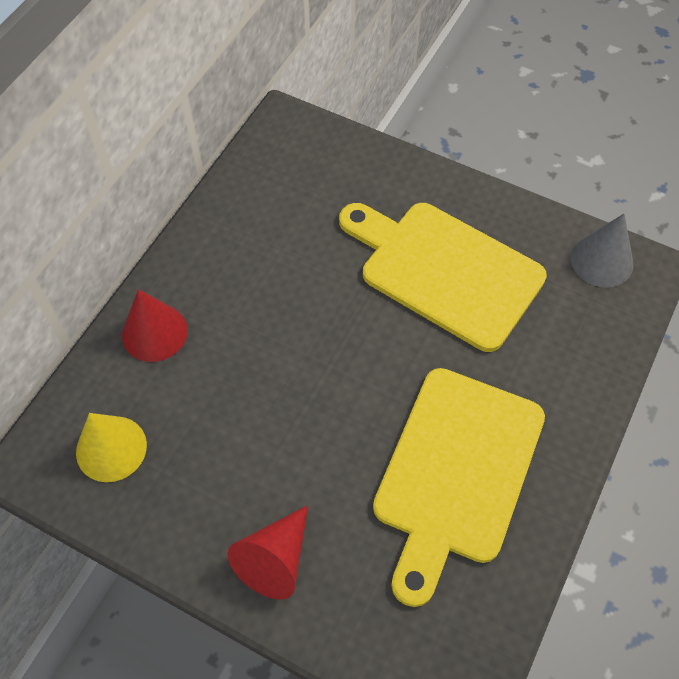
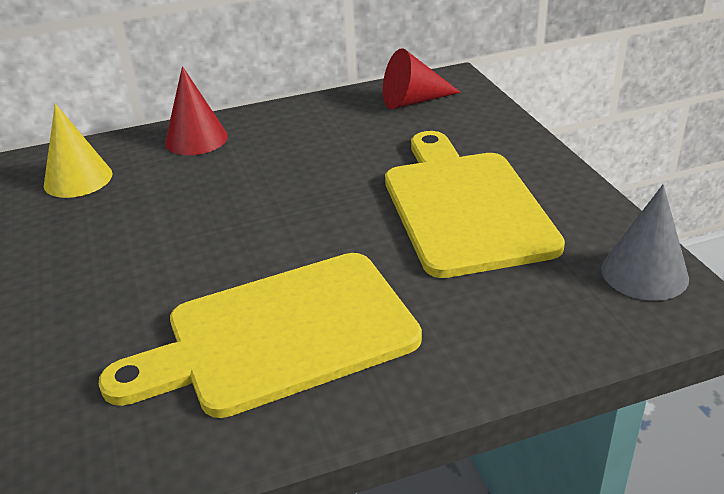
camera: 45 degrees right, 25 degrees down
red cone [228,505,308,600] -> red cone moved to [383,48,461,109]

